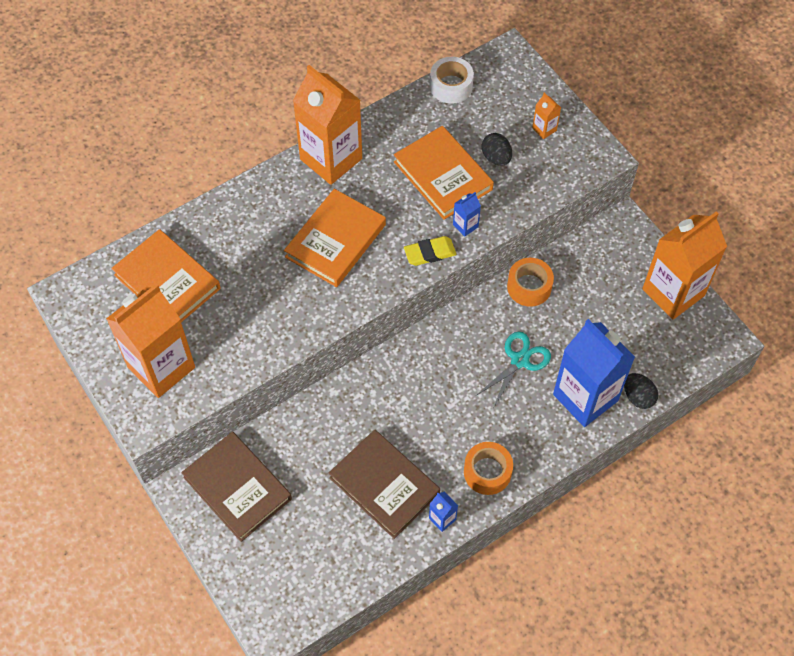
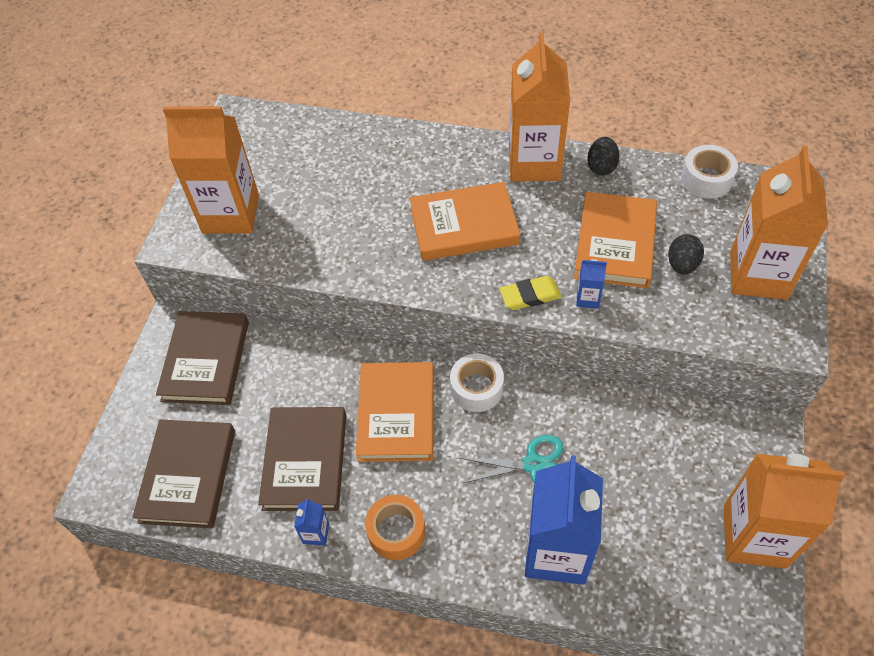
camera: 50 degrees right, 5 degrees down
orange book [111,229,221,322] -> orange book moved to [356,362,434,462]
yellow eraser [404,236,457,266] -> yellow eraser turned 45 degrees counterclockwise [499,276,562,310]
orange tape [507,258,554,307] -> none
orange carton [532,93,561,139] -> orange carton [730,146,828,300], size x2.50
black egg [624,373,658,409] -> black egg moved to [587,137,619,176]
none -> brown book [132,419,235,528]
none -> white tape [450,354,504,412]

